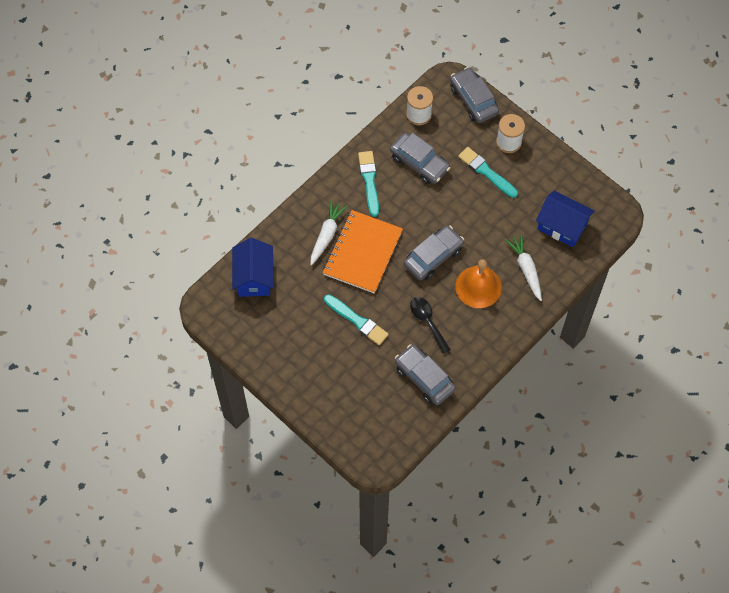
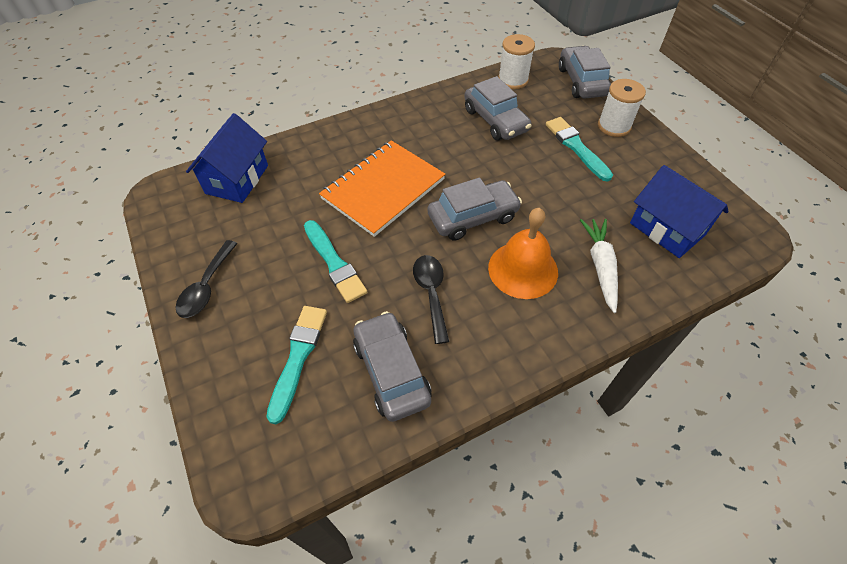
camera: 20 degrees right, 10 degrees down
white carrot [311,200,348,265] -> none
turquoise brush [358,151,379,217] -> turquoise brush moved to [267,306,327,424]
none -> black spoon [176,240,238,318]

